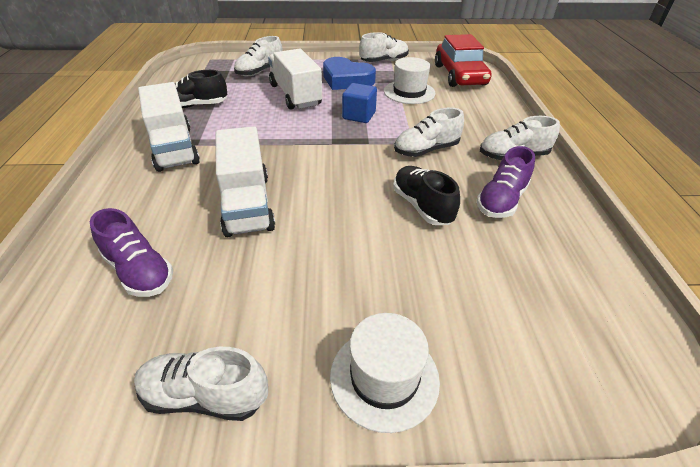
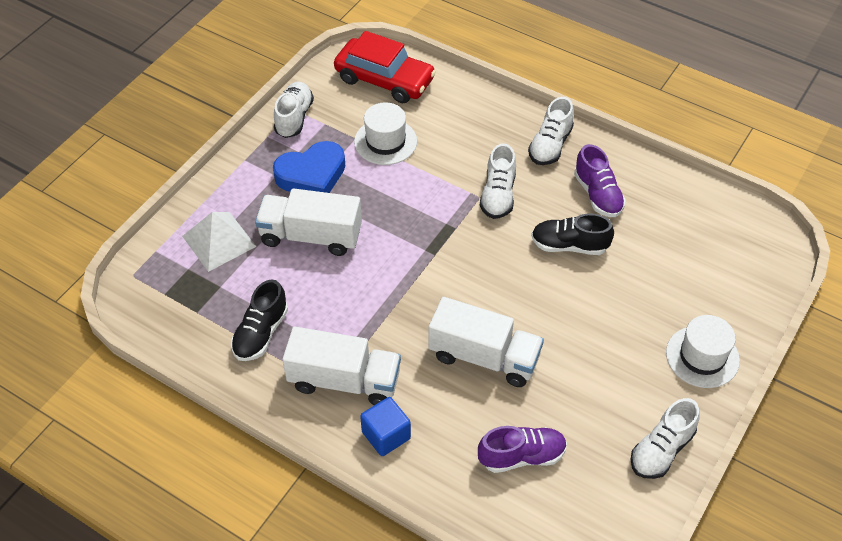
camera: 55 degrees left, 10 degrees up
white shoe [234,36,283,76] -> white pyramid [182,212,257,272]
blue cube [342,83,377,123] -> blue cube moved to [360,397,411,456]

